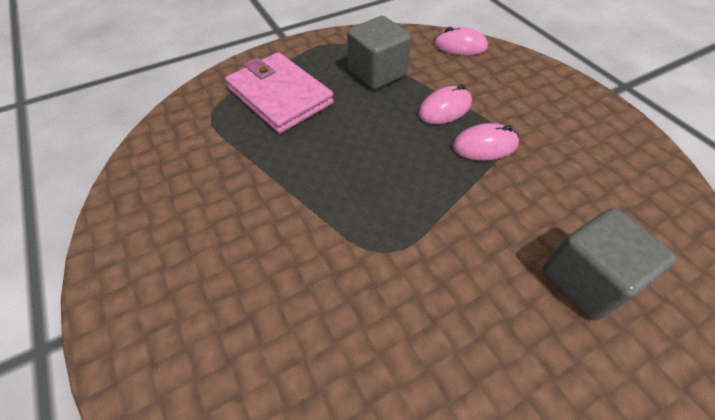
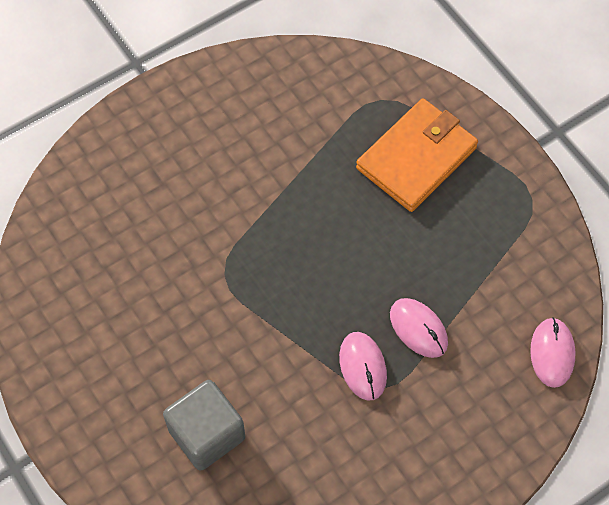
camera: 85 degrees right, 10 degrees up
pink wallet [225,52,334,134] -> orange wallet [356,98,478,212]
grey cube [347,16,412,90] -> none

